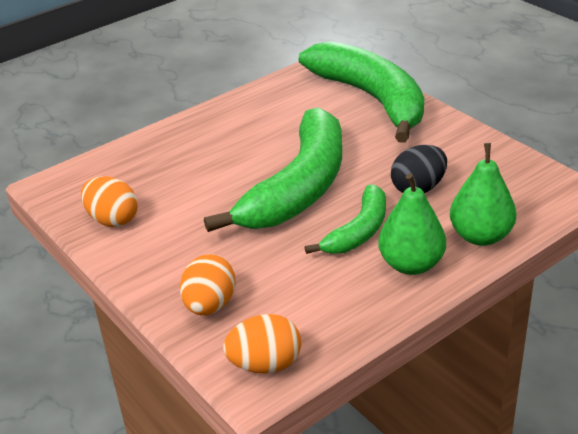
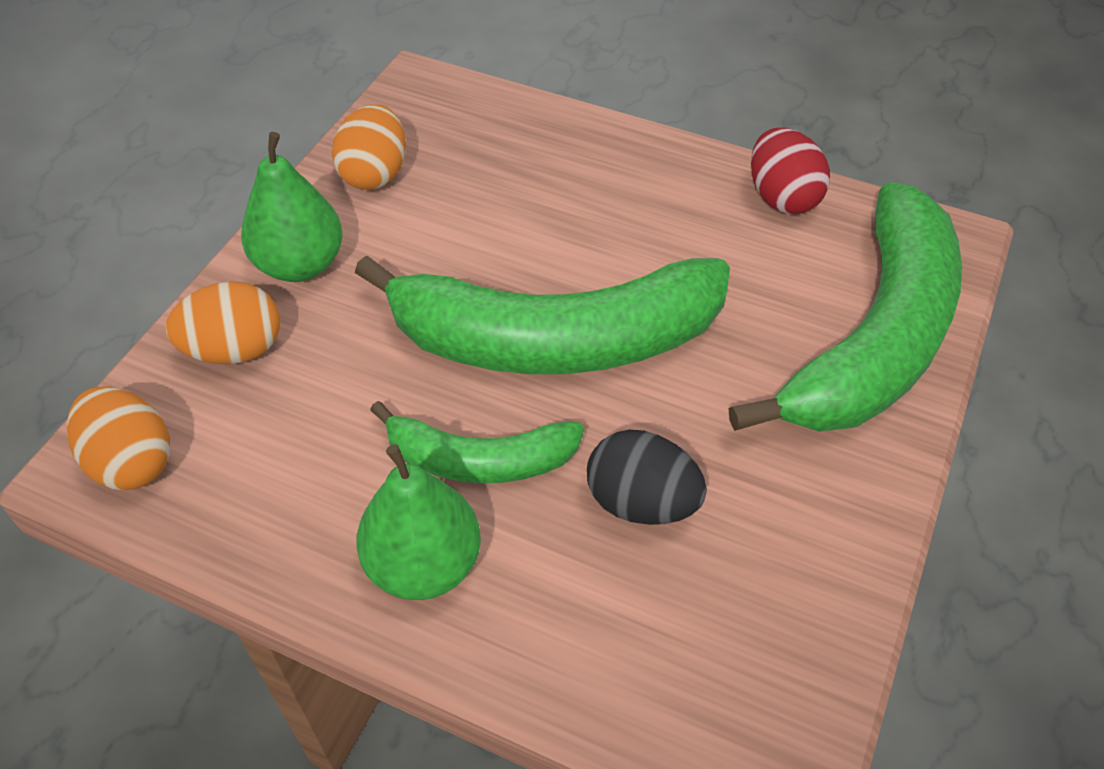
camera: 60 degrees right, 15 degrees up
green pear [450,143,516,246] -> green pear moved to [241,132,343,282]
none -> red egg [751,128,830,214]

